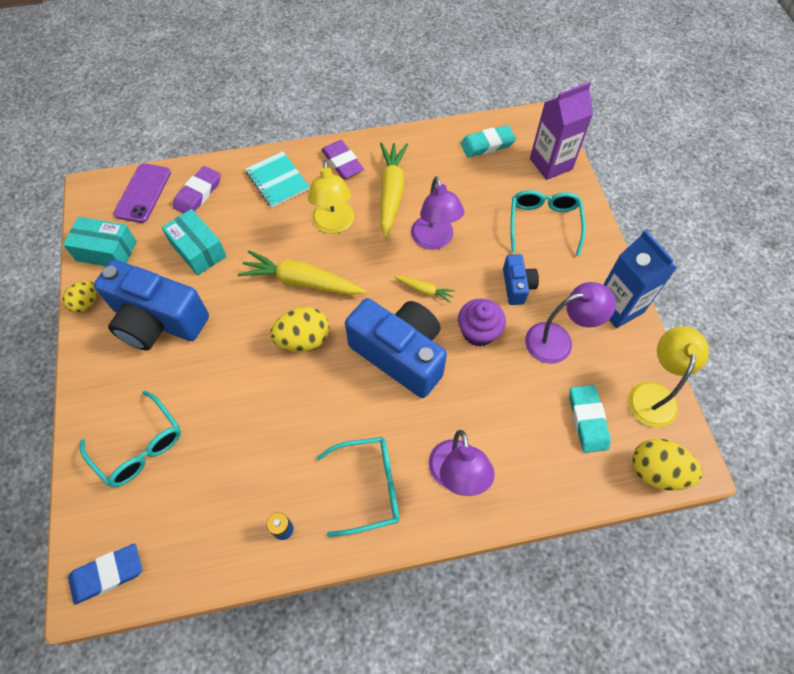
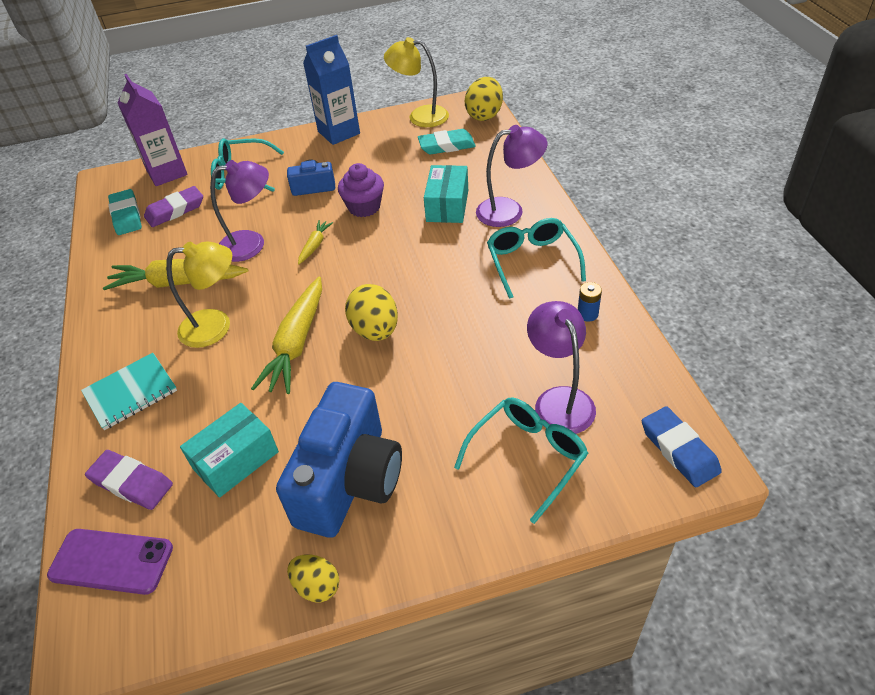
camera: 90 degrees left, 15 degrees down
turquoise box [63,217,137,266] -> turquoise box moved to [424,165,468,223]
purple eraser [321,140,364,179] -> purple eraser moved to [144,186,203,227]
blue camera [345,298,447,398] -> none
purple lamp [525,282,616,364] -> purple lamp moved to [527,301,596,434]

